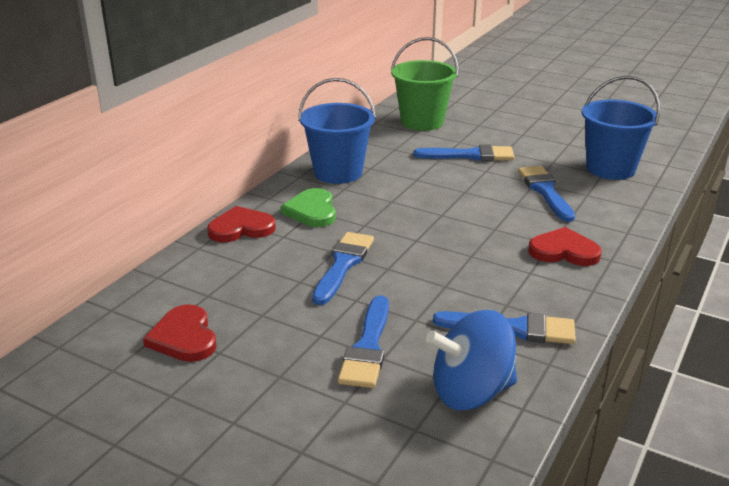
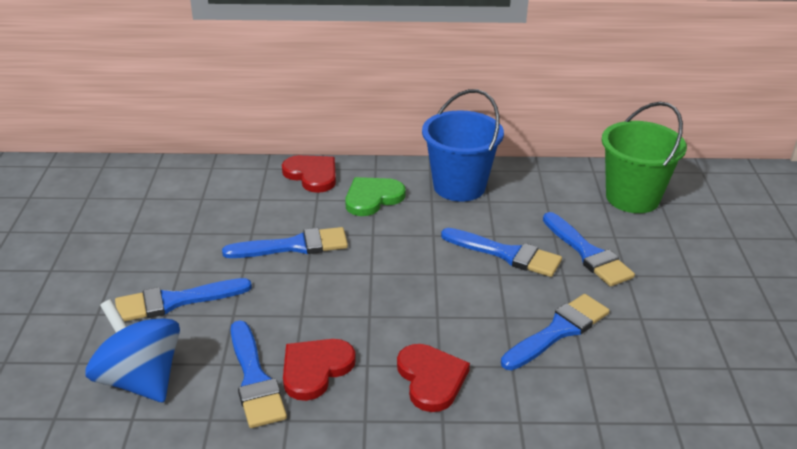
camera: 60 degrees right, 5 degrees up
red heart [143,304,216,362] -> red heart moved to [283,339,356,401]
blue bucket [582,76,660,180] -> none
none -> blue brush [441,228,562,277]

